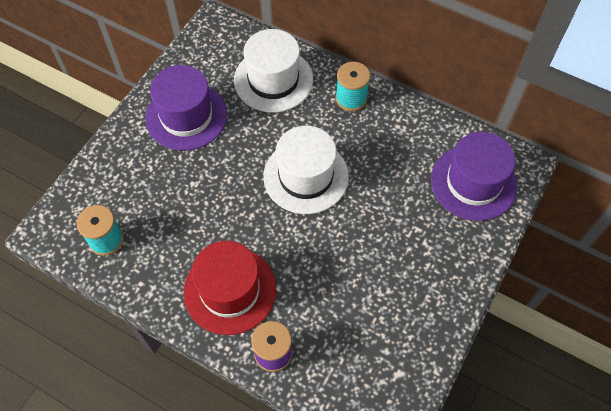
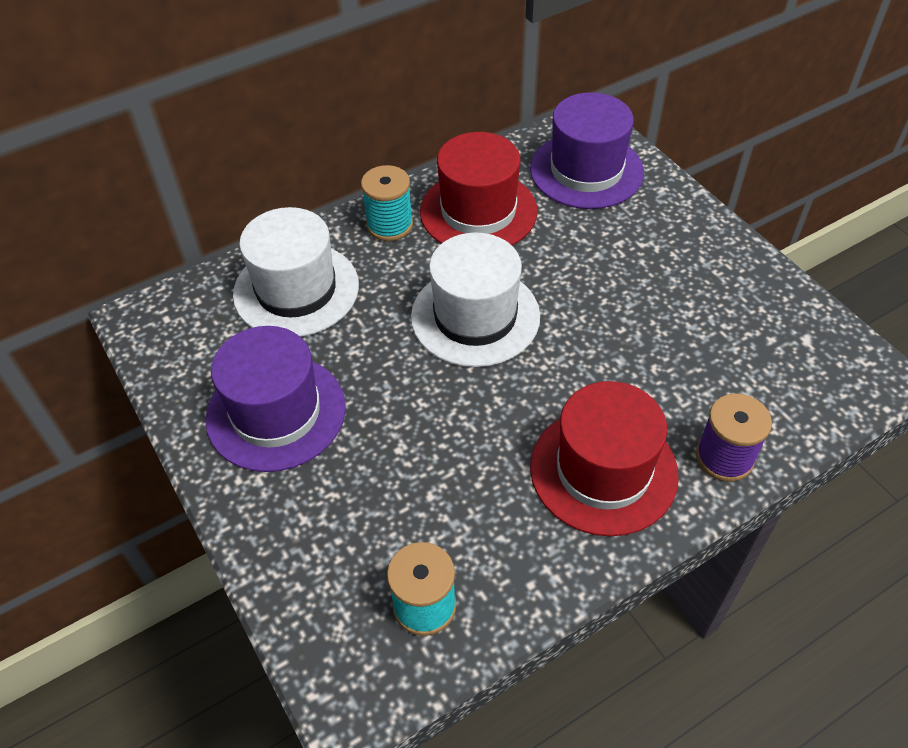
camera: 60 degrees left, 10 degrees down
none -> red hat [420,132,537,245]

